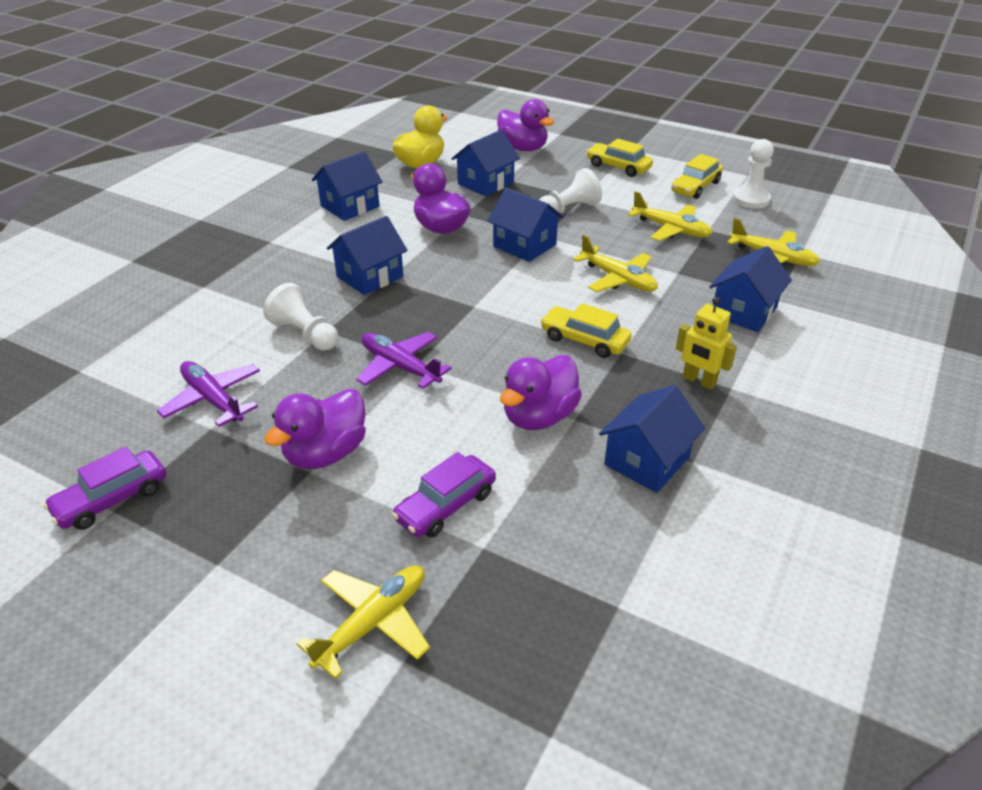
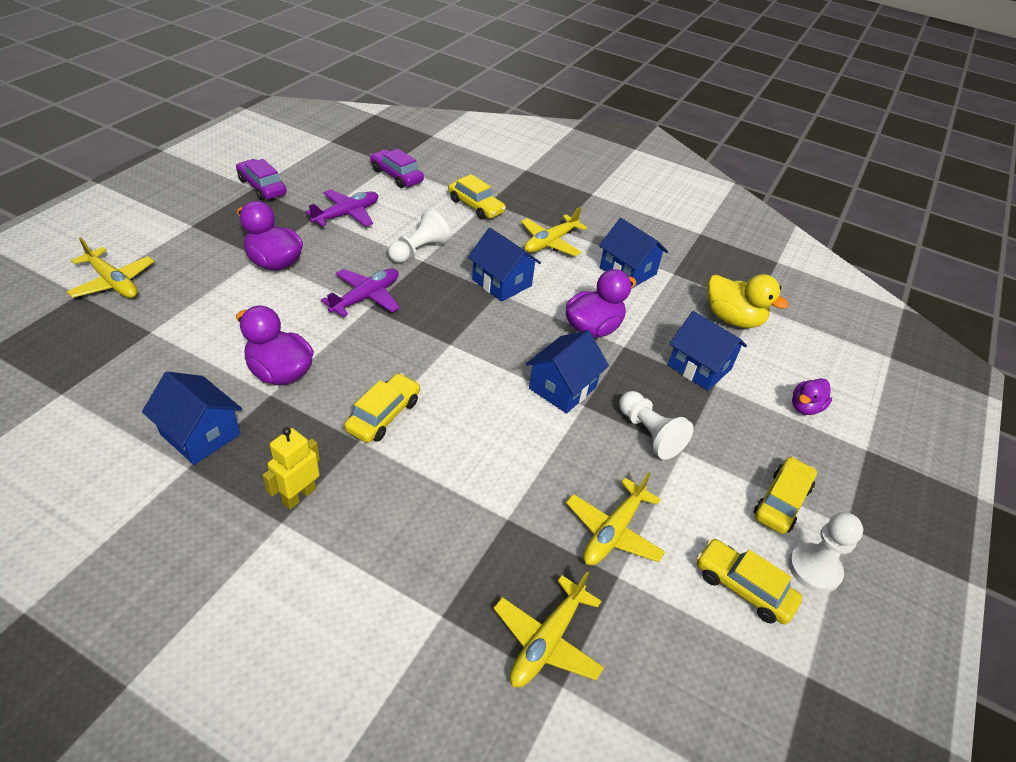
camera: 85 degrees right, 5 degrees up
purple car [392,452,496,537] -> purple car moved to [370,149,424,188]
purple duck [497,99,554,151] -> purple duck [792,378,832,415], size x0.61
yellow plane [573,235,658,292] -> yellow plane moved to [521,207,587,256]
blue house [709,246,792,332] -> none
white pawn [733,139,774,208] -> white pawn moved to [789,512,863,593]
none -> yellow car [448,174,506,220]

